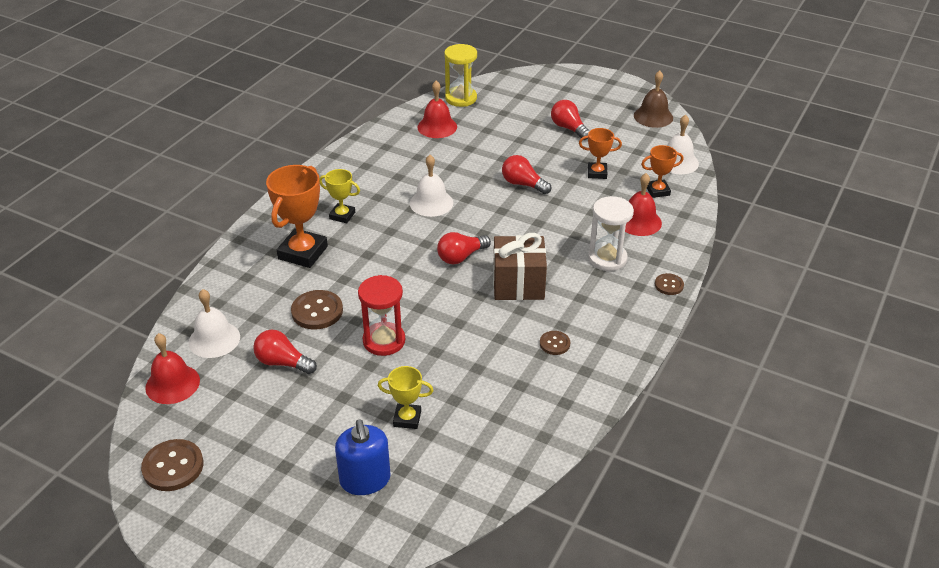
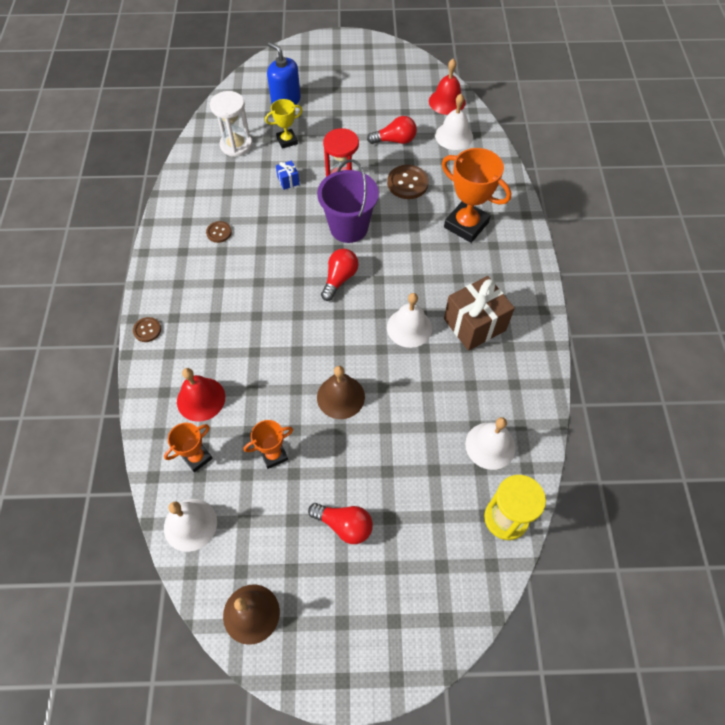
camera: 150 degrees right, 20 degrees up
brown button [141,439,204,491] -> none
orange trophy [266,165,328,268] -> orange trophy turned 45 degrees counterclockwise [442,148,511,243]
yellow trophy [319,169,360,223] -> none
red bell [417,81,457,138] -> white bell [465,417,516,470]
brown gift [493,233,547,300] -> brown gift moved to [444,276,515,351]
red light bulb [502,155,552,194] -> brown bell [317,366,365,419]
white hourglass [588,196,634,271] -> white hourglass moved to [210,91,252,157]
none -> blue gift [276,160,300,190]
none -> purple bucket [317,159,379,243]

